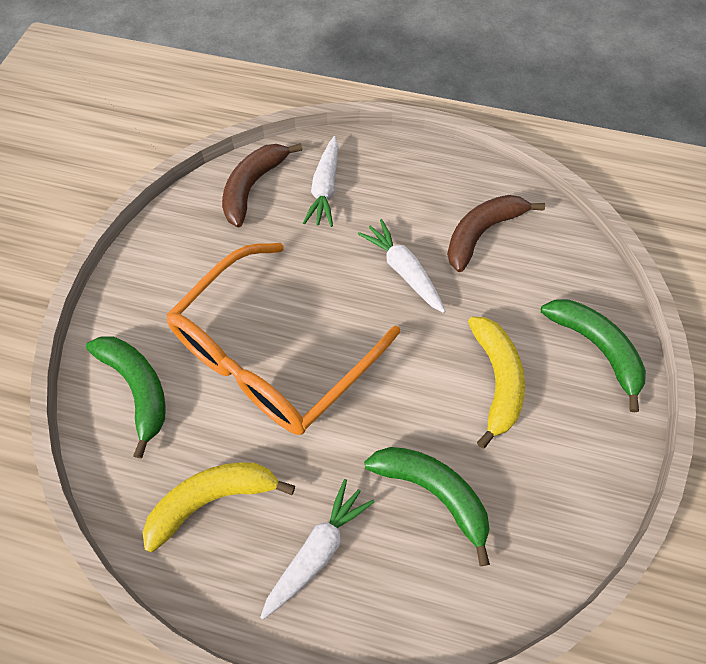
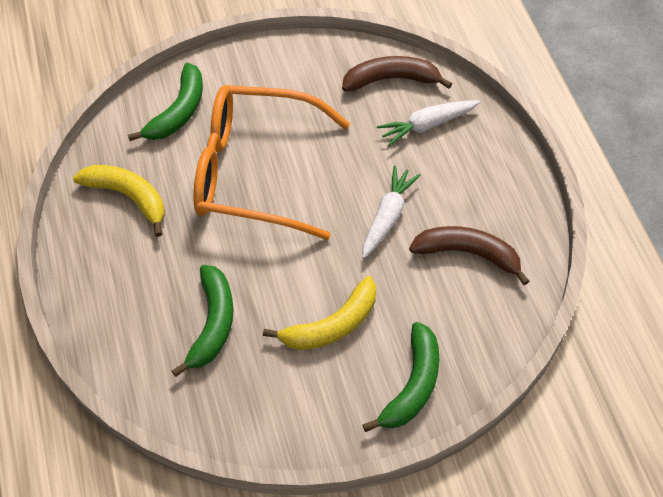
camera: 60 degrees right, 5 degrees down
white carrot [260,479,374,620] -> none

